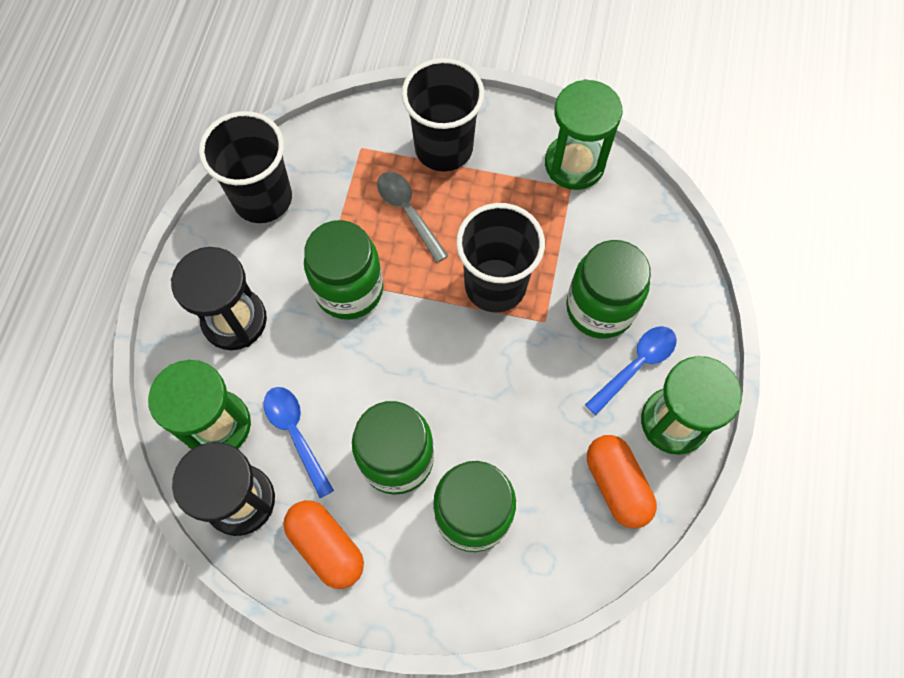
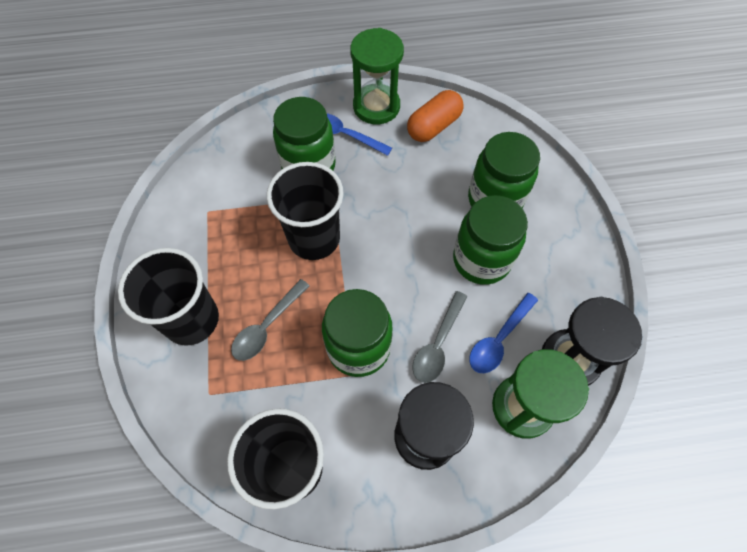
camera: 110 degrees left, 5 degrees down
orange capsule [283,500,364,589] -> none
green hourglass [545,79,622,190] -> none
none -> grey spoon [412,291,468,383]

